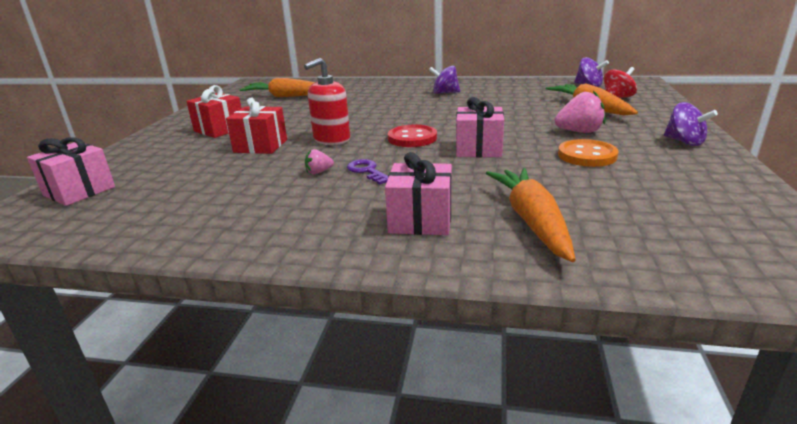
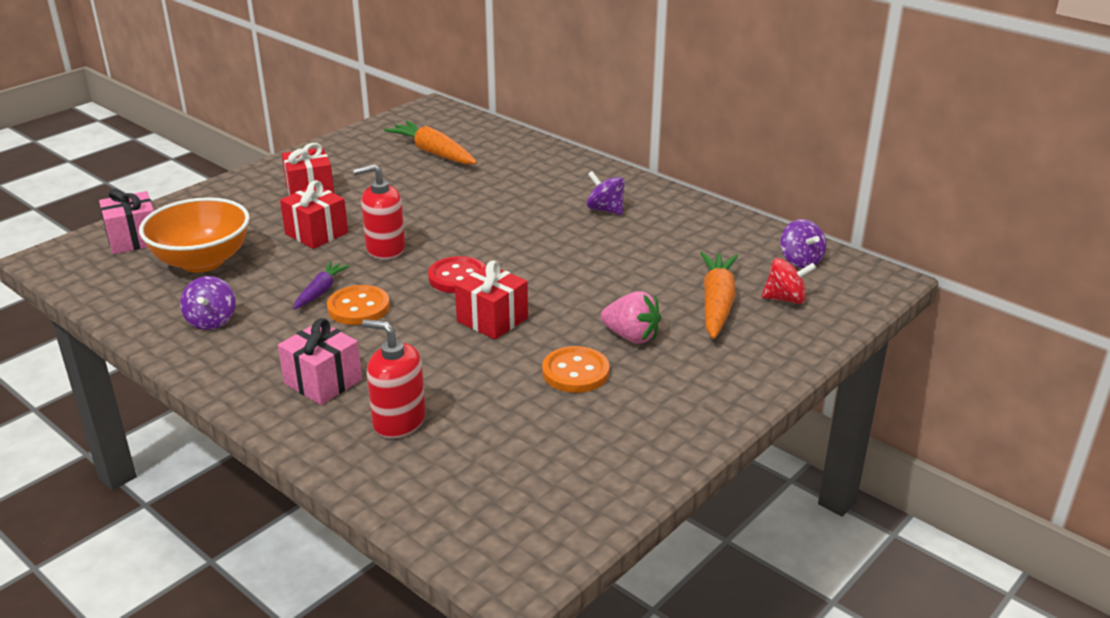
camera: 30 degrees right, 5 degrees up
pink strawberry [305,149,334,174] -> purple carrot [293,262,350,309]
purple key [347,159,388,185] -> orange button [327,285,390,325]
pink gift [456,97,504,157] -> red gift [455,260,528,340]
orange carrot [486,168,576,262] -> red soap dispenser [362,319,426,438]
purple spinning top [664,102,718,146] -> purple spinning top moved to [180,276,236,330]
none -> orange bowl [139,197,250,273]

